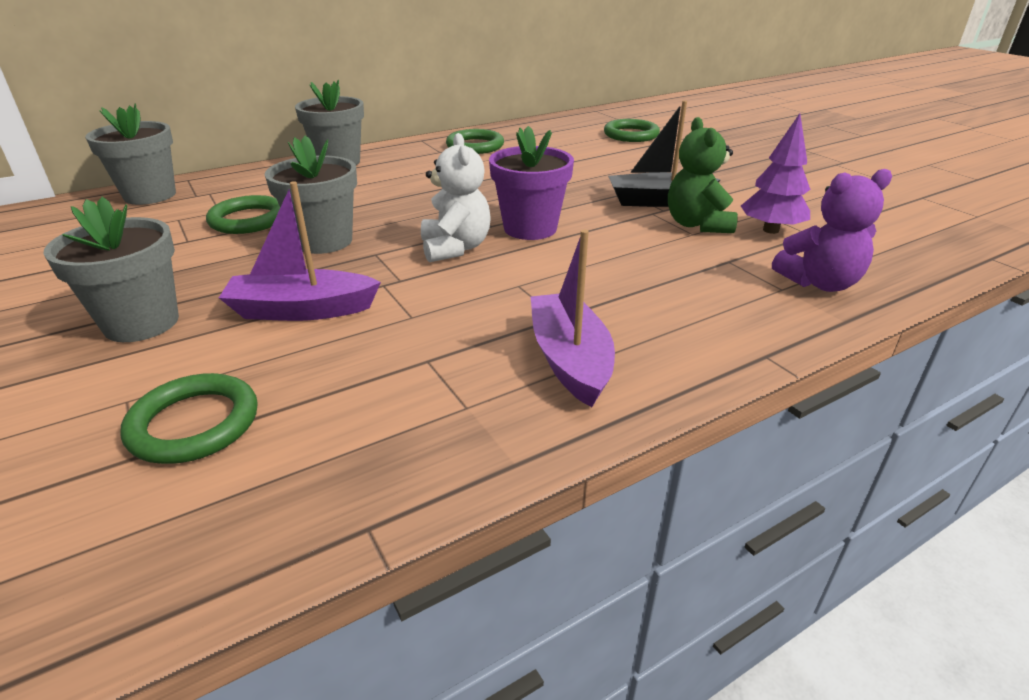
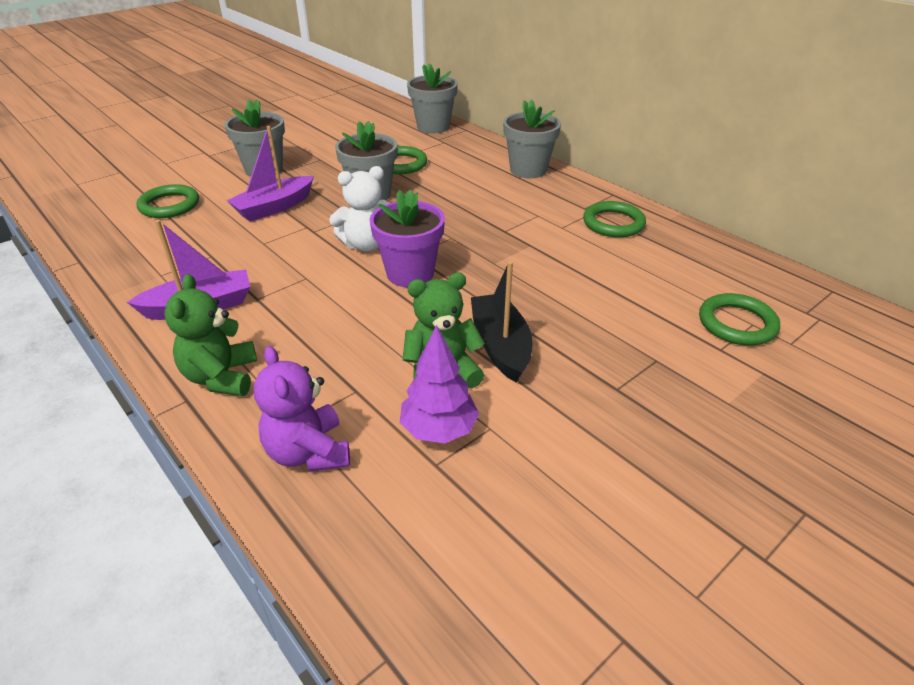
camera: 80 degrees right, 5 degrees up
purple boat [219,181,381,321] -> purple boat turned 120 degrees counterclockwise [226,126,314,221]
none -> green teddy bear [164,274,257,396]

